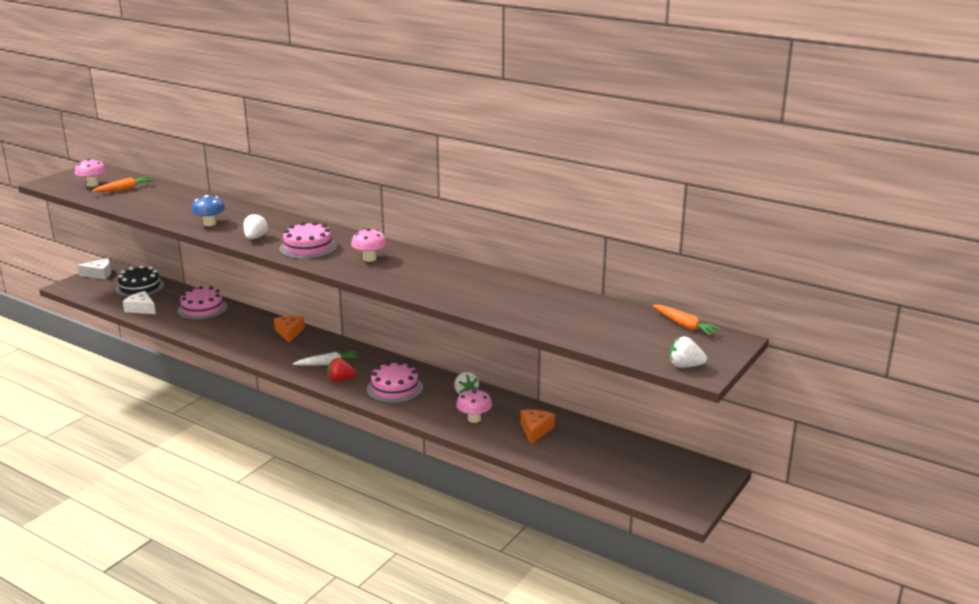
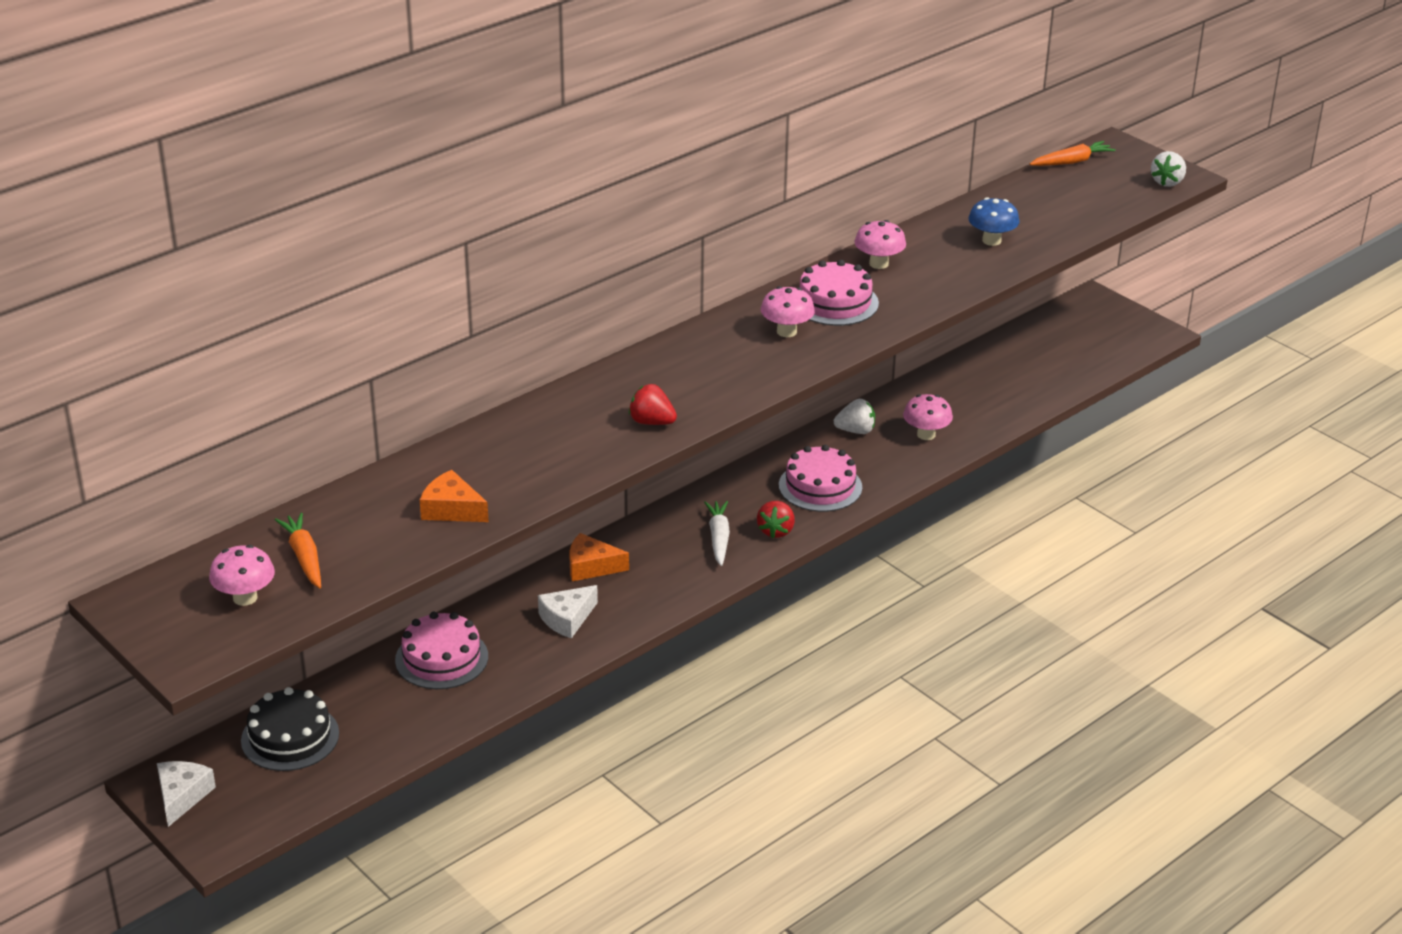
camera: 75 degrees left, 10 degrees up
white cheese [123,291,156,314] -> white cheese moved to [538,585,598,639]
blue mushroom [191,195,225,226] -> blue mushroom moved to [968,197,1019,246]
white strawberry [244,213,268,239] -> red strawberry [629,384,677,425]
pink cake [279,221,337,259] -> pink cake moved to [799,260,879,326]
orange cheese [520,410,555,444] -> orange cheese moved to [420,470,489,522]
none -> pink mushroom [854,220,906,269]

